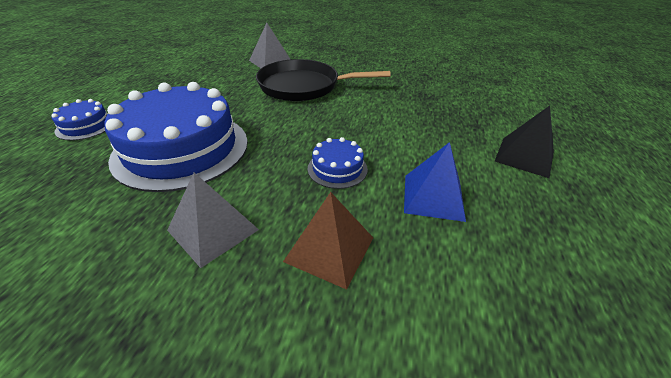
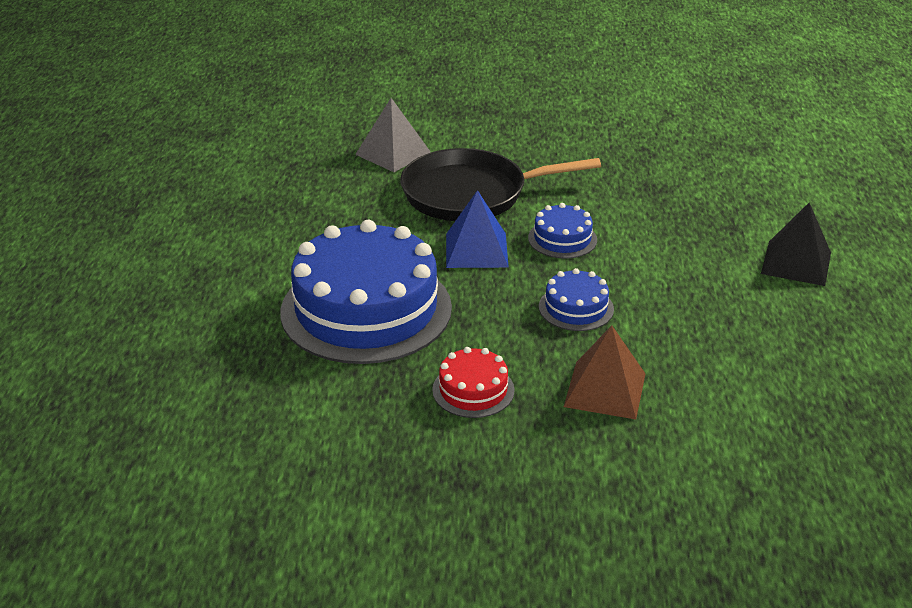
camera: 10 degrees left, 5 degrees down
blue cake [51,99,108,141] -> blue cake moved to [528,203,597,259]
grey pyramid [167,173,259,268] -> red cake [432,347,515,418]
blue pyramid [404,142,466,222] -> blue pyramid moved to [446,190,509,268]

